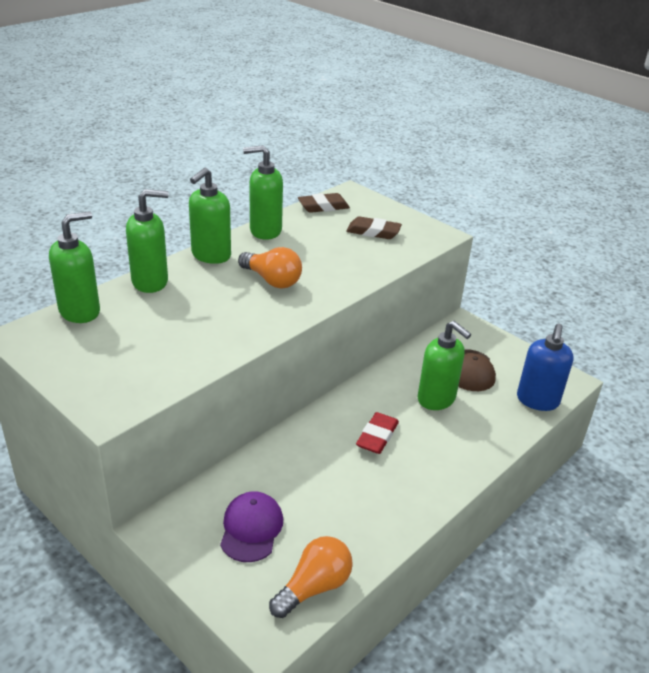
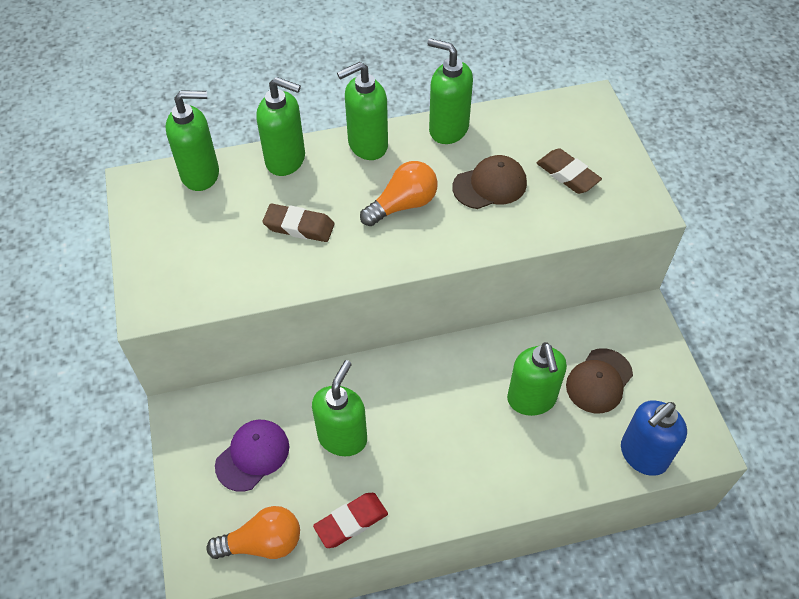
camera: 35 degrees right, 20 degrees up
orange light bulb [238,247,302,289] -> orange light bulb turned 105 degrees counterclockwise [360,161,438,226]
brown eraser [298,193,350,213] -> brown eraser moved to [262,204,335,242]
red eraser [356,412,399,454] -> red eraser moved to [313,493,388,548]
none -> green soap dispenser [312,360,367,456]
none -> brown cap [452,155,527,209]

